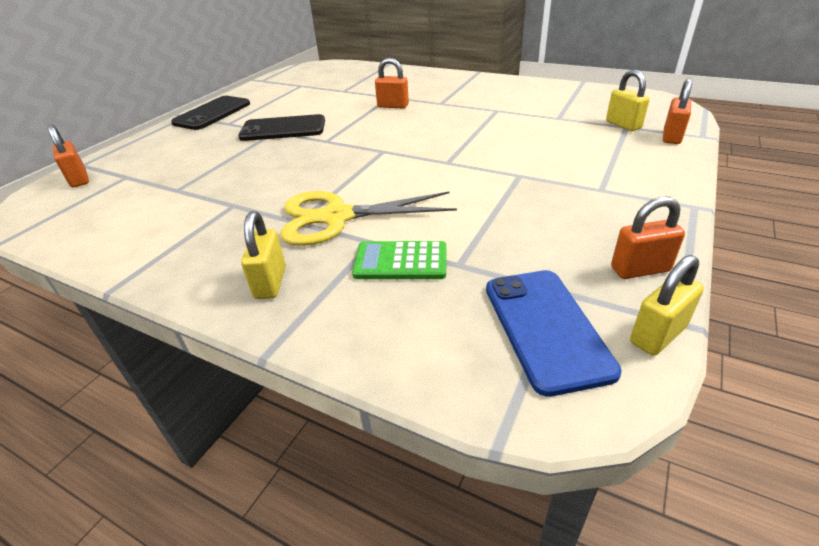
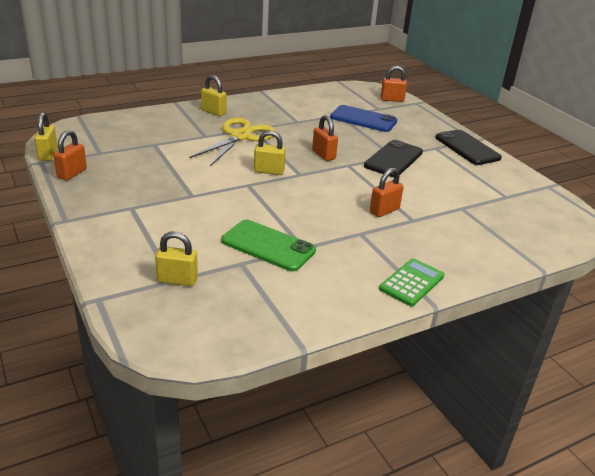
camera: 120 degrees right, 5 degrees down
green calculator [352,241,447,279] -> green calculator moved to [379,258,444,306]
blue phone [486,270,621,397] -> blue phone moved to [330,105,397,132]
orange padlock [663,79,692,144] -> orange padlock moved to [312,115,338,161]
none -> green phone [221,220,316,271]
none -> yellow padlock [254,130,286,175]

